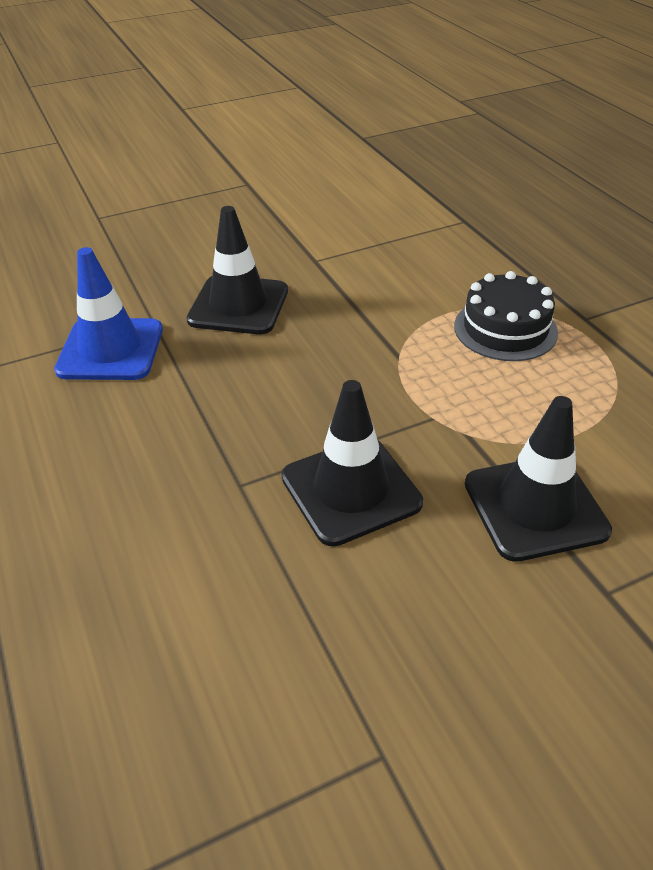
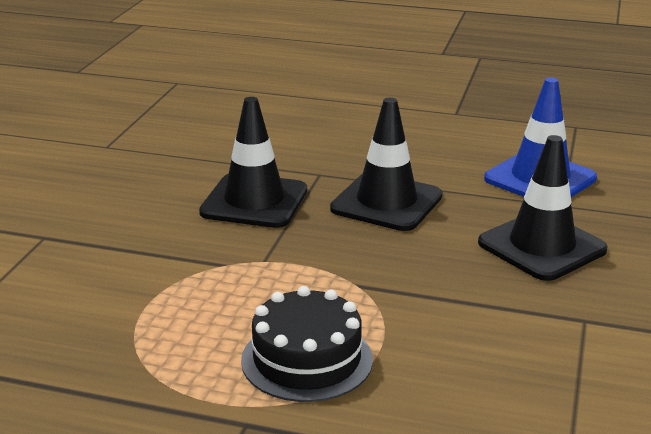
camera: 130 degrees right, 15 degrees down
black traffic cone [465,396,612,562] -> black traffic cone moved to [330,98,442,231]

